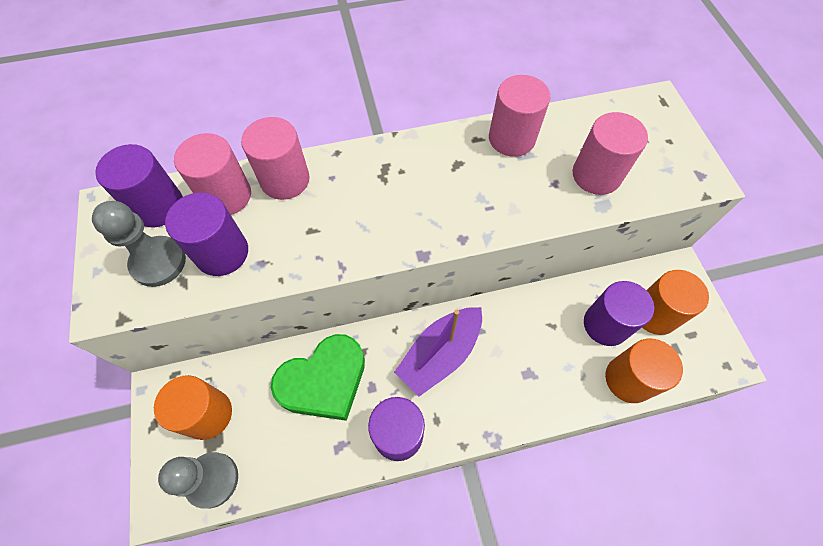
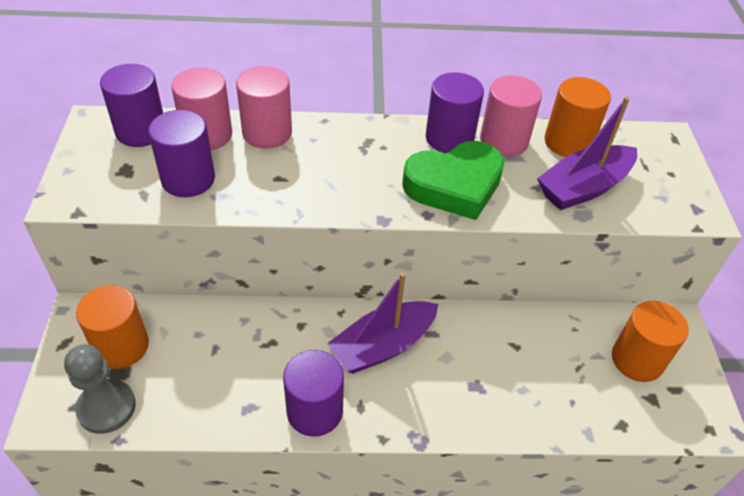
camera: 10 degrees right, 15 degrees down
grey pawn [92,201,186,287] -> none
green heart [271,334,365,421] -> green heart moved to [402,141,504,220]
pink cylinder [572,112,648,195] -> purple boat [537,96,637,210]
purple cylinder [584,281,654,346] -> purple cylinder moved to [426,72,484,153]
orange cylinder [605,339,683,403] -> orange cylinder moved to [544,77,611,157]

